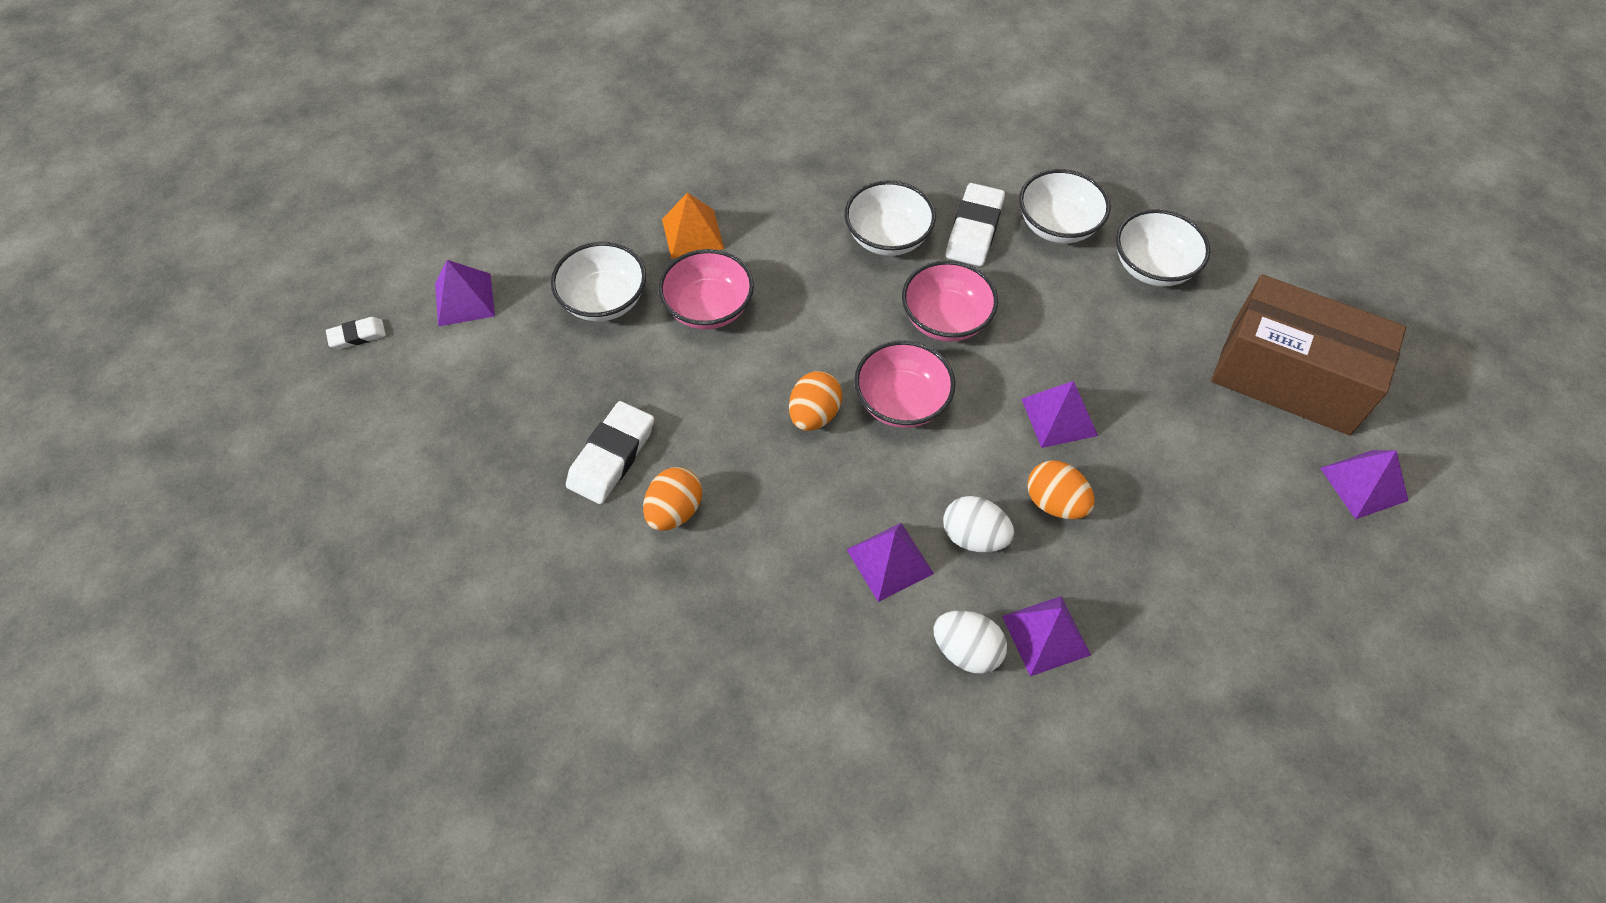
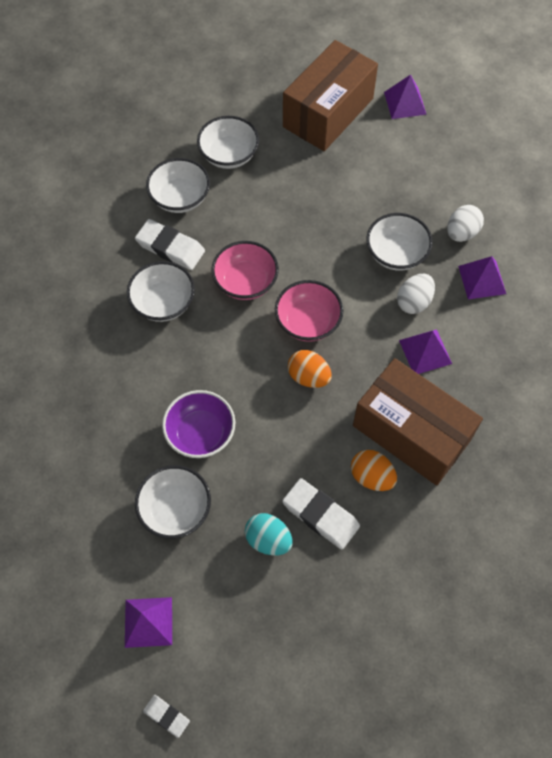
camera: 80 degrees left, 5 degrees up
white eraser [326,317,386,349] -> white eraser turned 45 degrees counterclockwise [143,695,190,738]
pink bowl [658,249,754,330] -> purple bowl [162,390,235,458]
orange pyramid [662,192,724,259] -> none
white egg [933,611,1007,674] -> white egg moved to [447,205,484,242]
purple pyramid [1022,381,1098,448] -> none
orange egg [1027,460,1095,519] -> white bowl [366,213,433,271]
none -> turquoise egg [245,513,293,555]
none -> brown box [353,358,483,486]

